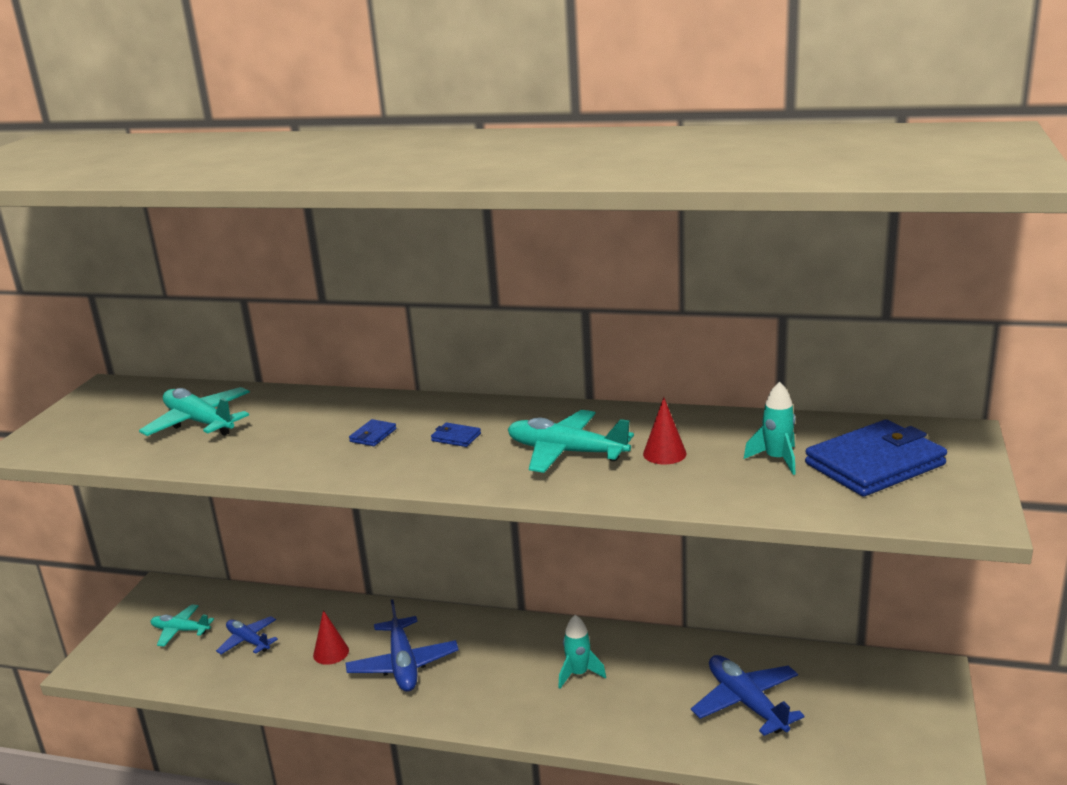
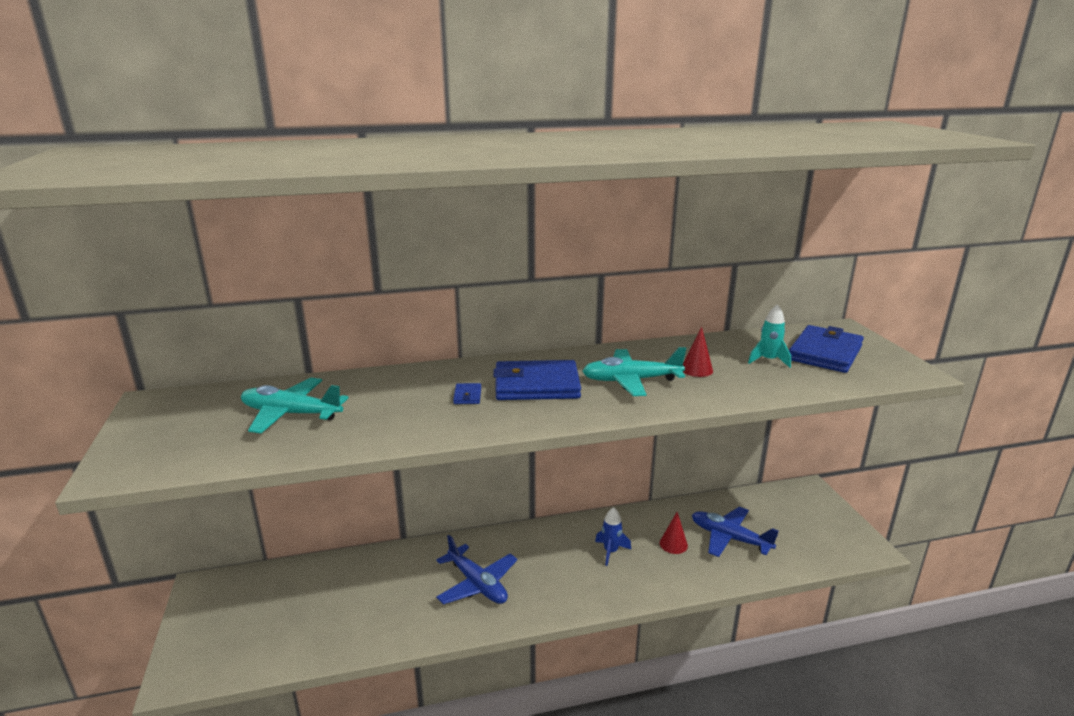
camera: 30 degrees left, 0 degrees up
turquoise plane [151,604,214,647] -> none
blue plane [216,616,278,654] -> none
red cone [313,610,349,665] -> red cone moved to [660,512,688,554]
blue wallet [431,422,481,447] -> blue wallet [493,360,581,400], size x2.46
turquoise rocket [558,615,606,688] -> blue rocket [595,507,631,566]

